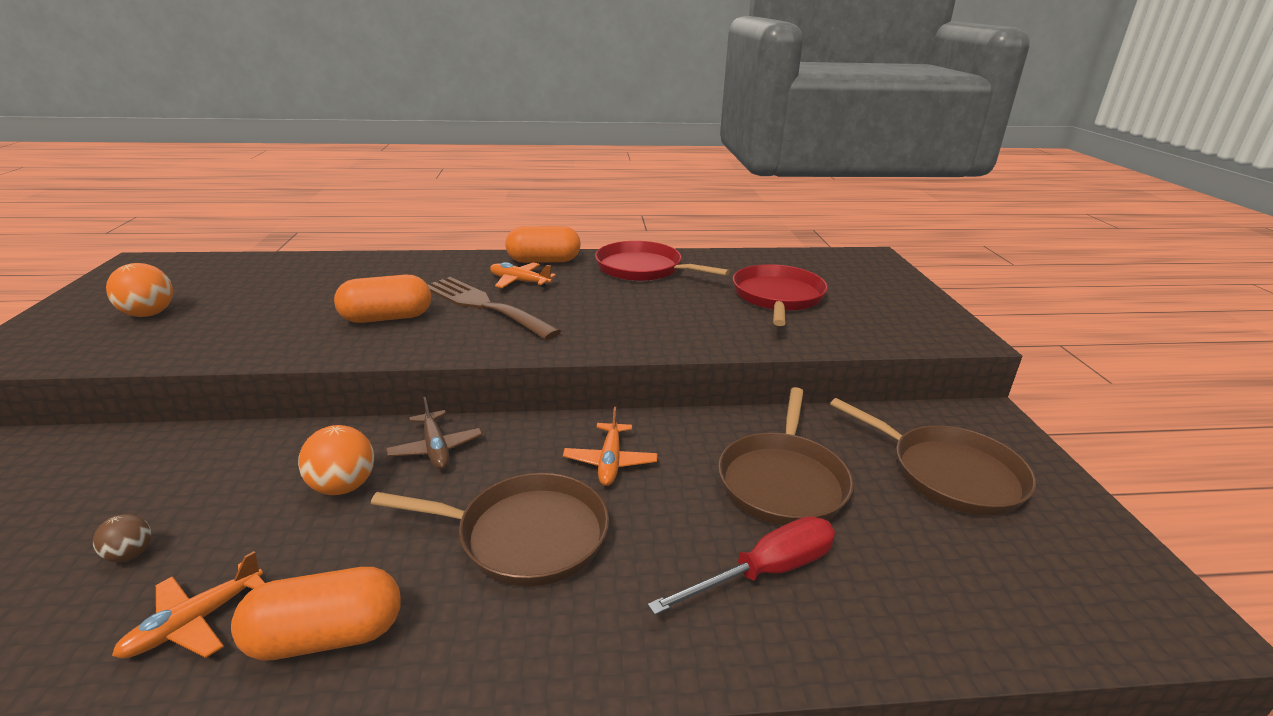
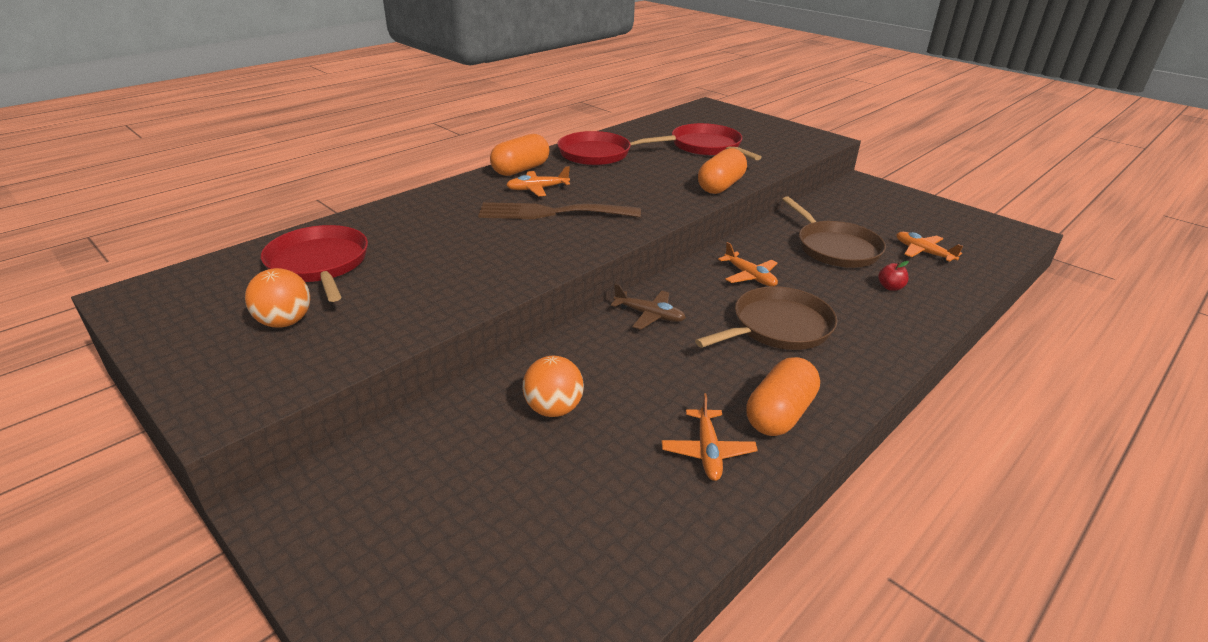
camera: 40 degrees left, 5 degrees up
brown ball [93,514,152,562] -> none
orange ball [298,425,374,495] -> orange ball moved to [523,356,584,417]
orange capsule [334,274,431,323] -> orange capsule moved to [698,148,747,194]
red screwdriver [648,516,835,615] -> red apple [878,261,909,291]
brown pan [830,398,1036,515] -> none
none -> red pan [261,225,368,302]
none -> orange plane [896,232,963,263]

